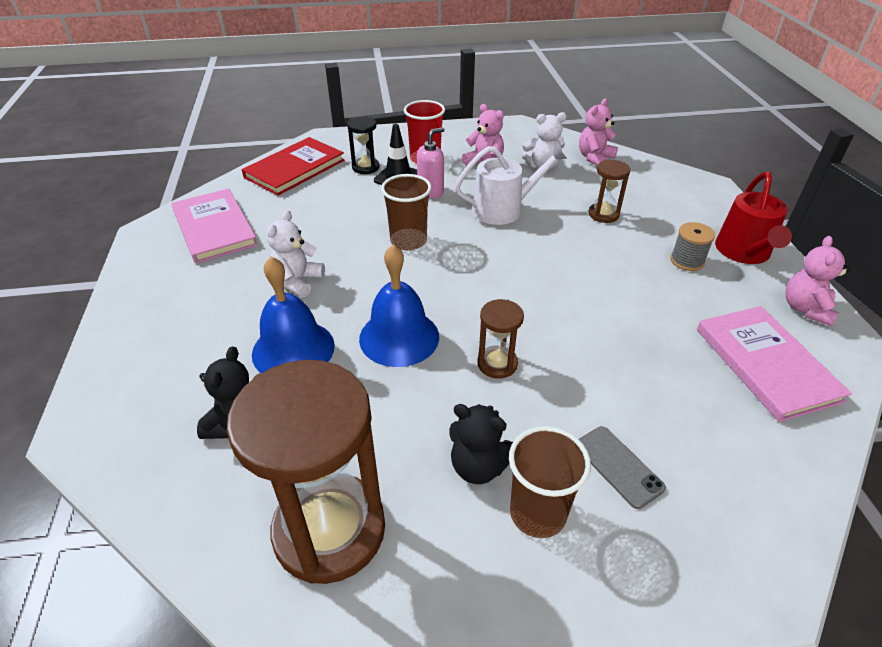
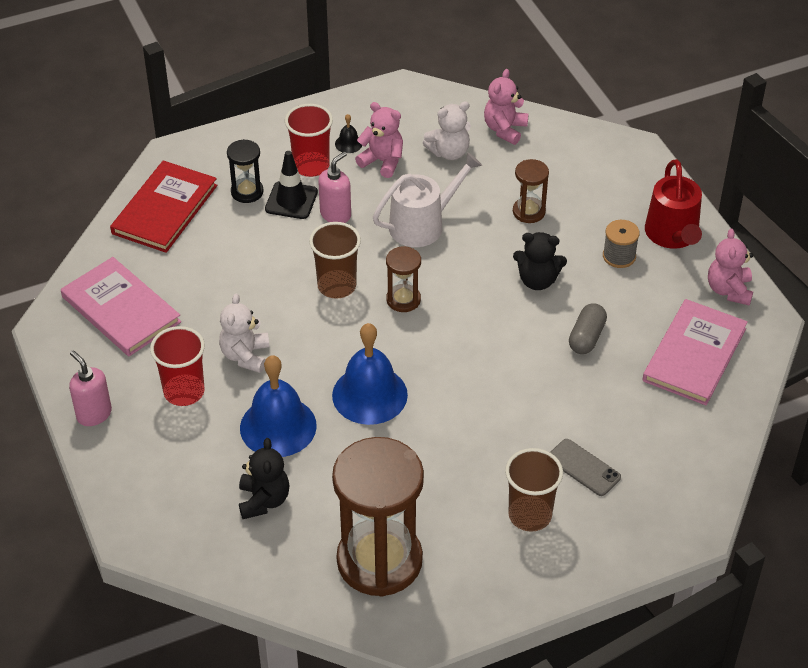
camera: 15 degrees left, 5 degrees up
black teddy bear [450,404,513,484] -> black teddy bear moved to [513,232,567,290]
brown hourglass [477,299,524,379] -> brown hourglass moved to [386,246,421,312]
pink book [697,306,852,422] -> pink book turned 60 degrees clockwise [642,299,748,405]
none -> pink soap dispenser [69,351,112,426]
none -> red cup [150,326,205,406]
none -> black bell [335,114,362,153]
none -> grey capsule [569,303,607,354]

